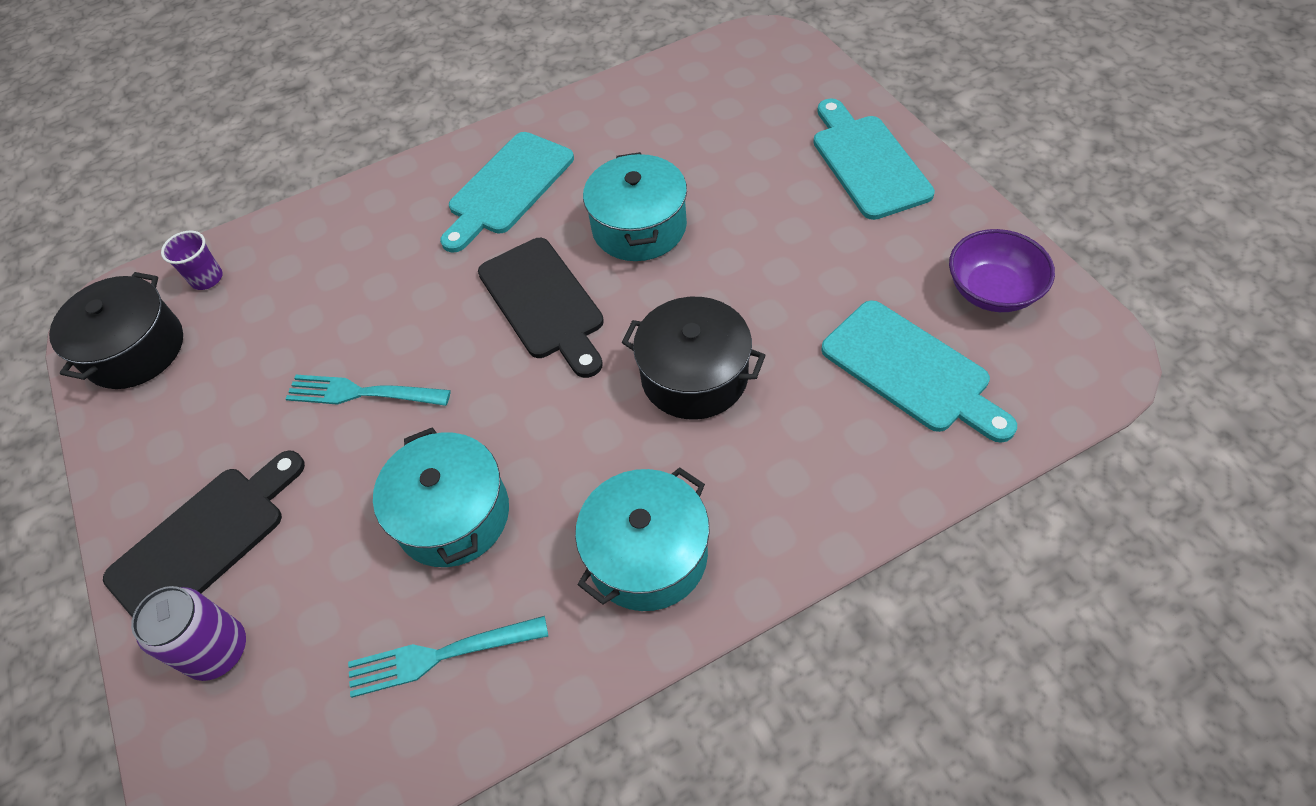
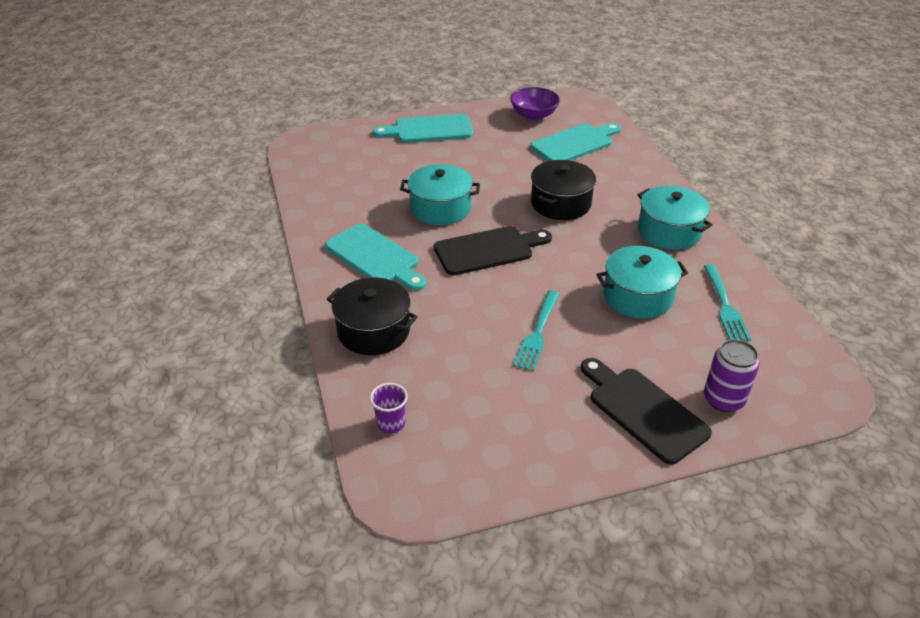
camera: 85 degrees left, 15 degrees down
black pot [49,272,183,389] -> black pot moved to [327,278,418,355]

